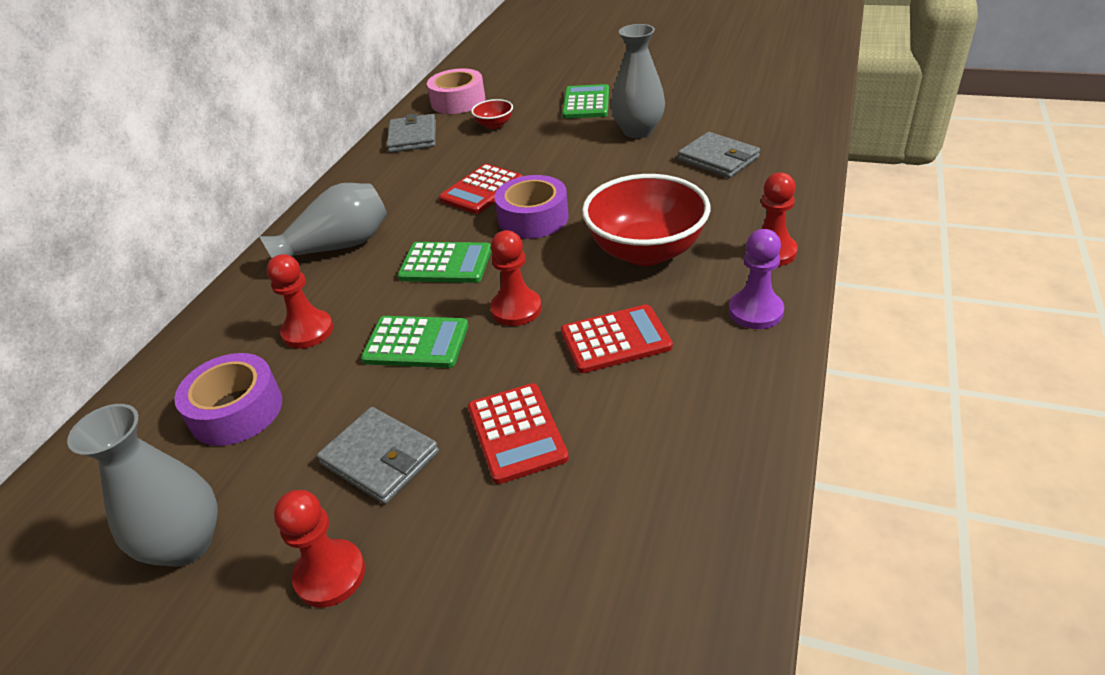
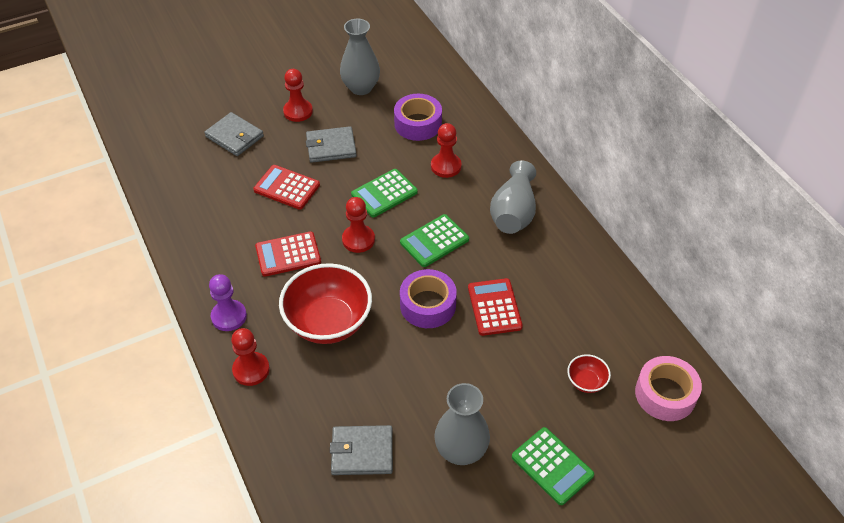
camera: 130 degrees right, 10 degrees up
grey wallet [387,114,436,153] -> grey wallet moved to [204,112,264,156]
red calculator [561,304,673,373] -> red calculator turned 45 degrees clockwise [255,231,321,277]

